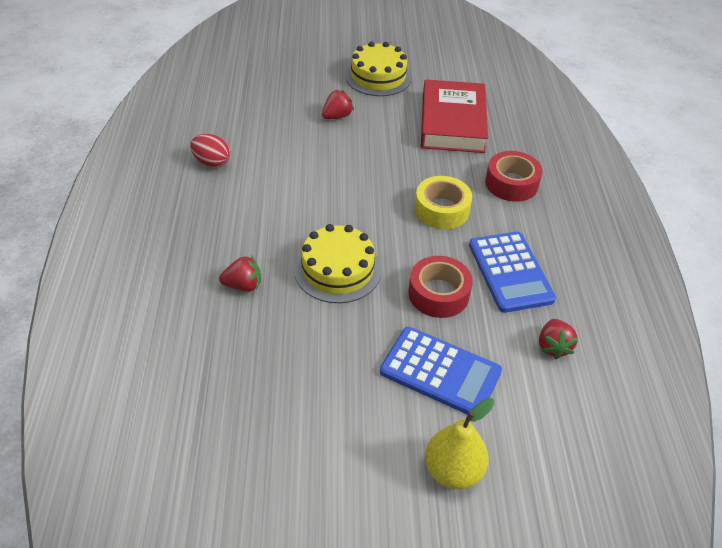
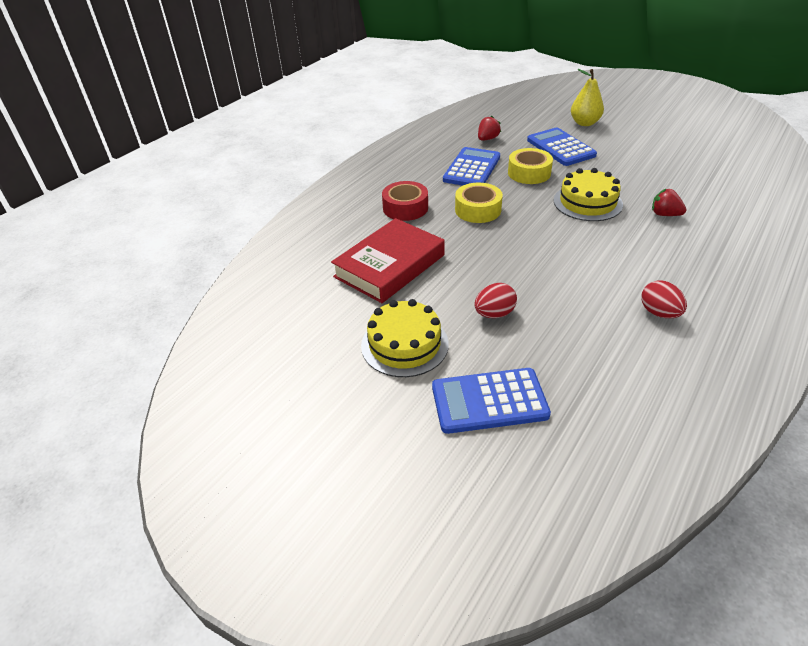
camera: 140 degrees left, 5 degrees down
red strawberry [322,90,354,119] -> red egg [474,283,517,318]
red tape [408,256,473,318] -> yellow tape [508,148,553,184]
none -> blue calculator [432,368,551,434]

